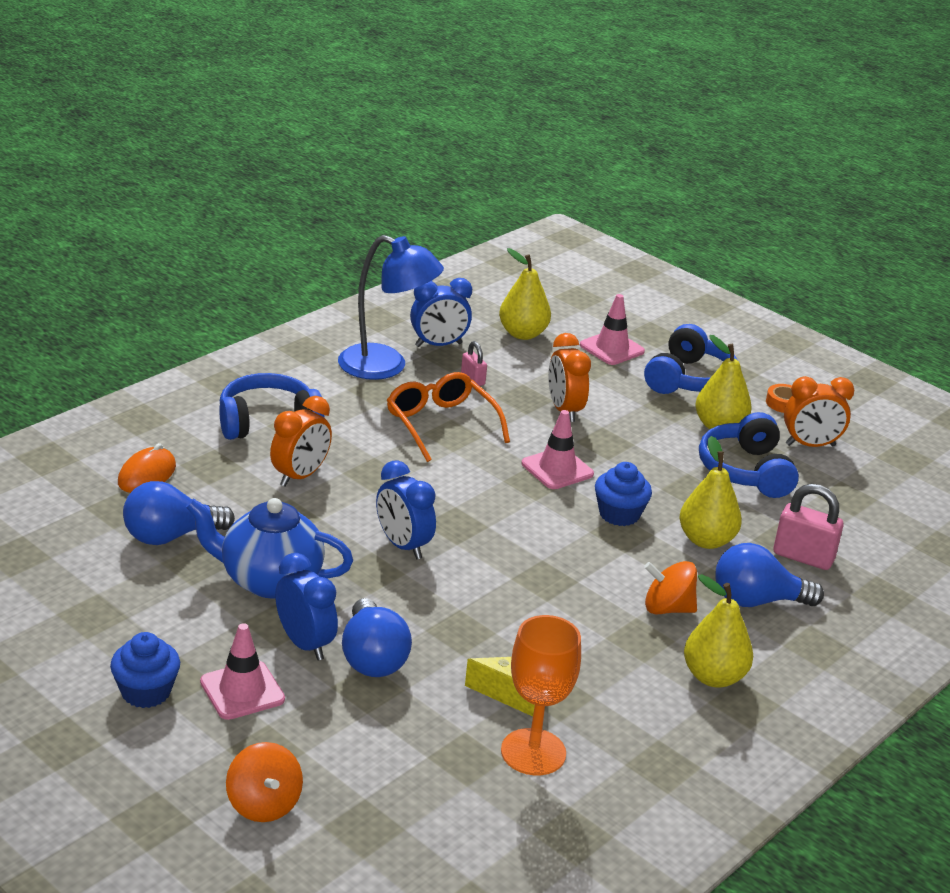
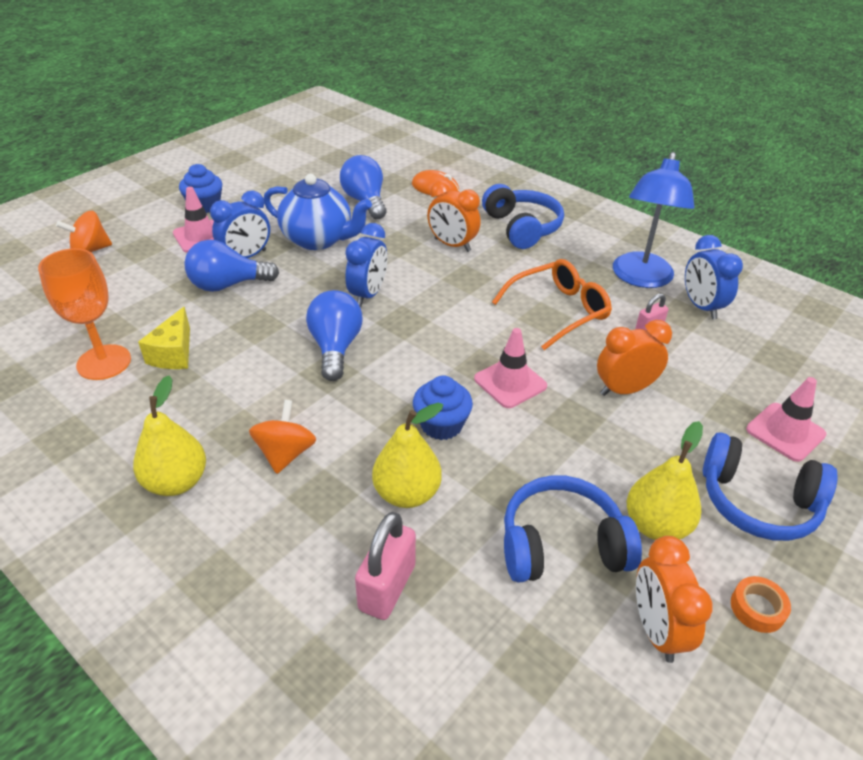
camera: 90 degrees right, 10 degrees up
blue teapot [186,498,353,598] -> blue teapot turned 105 degrees clockwise [264,174,372,250]
blue clock [376,460,436,559] -> blue clock turned 150 degrees clockwise [345,223,387,307]
yellow pear [499,248,551,340] -> none
blue light bulb [715,543,824,607] -> blue light bulb moved to [306,290,363,381]

